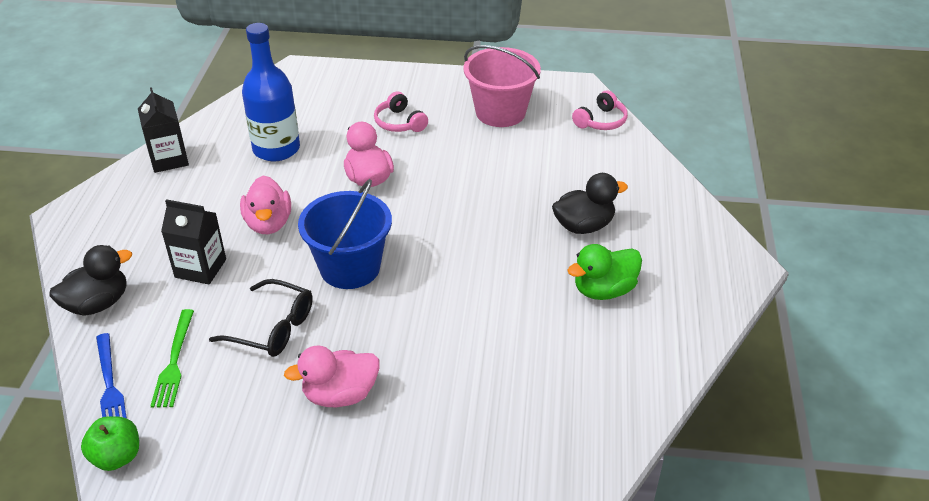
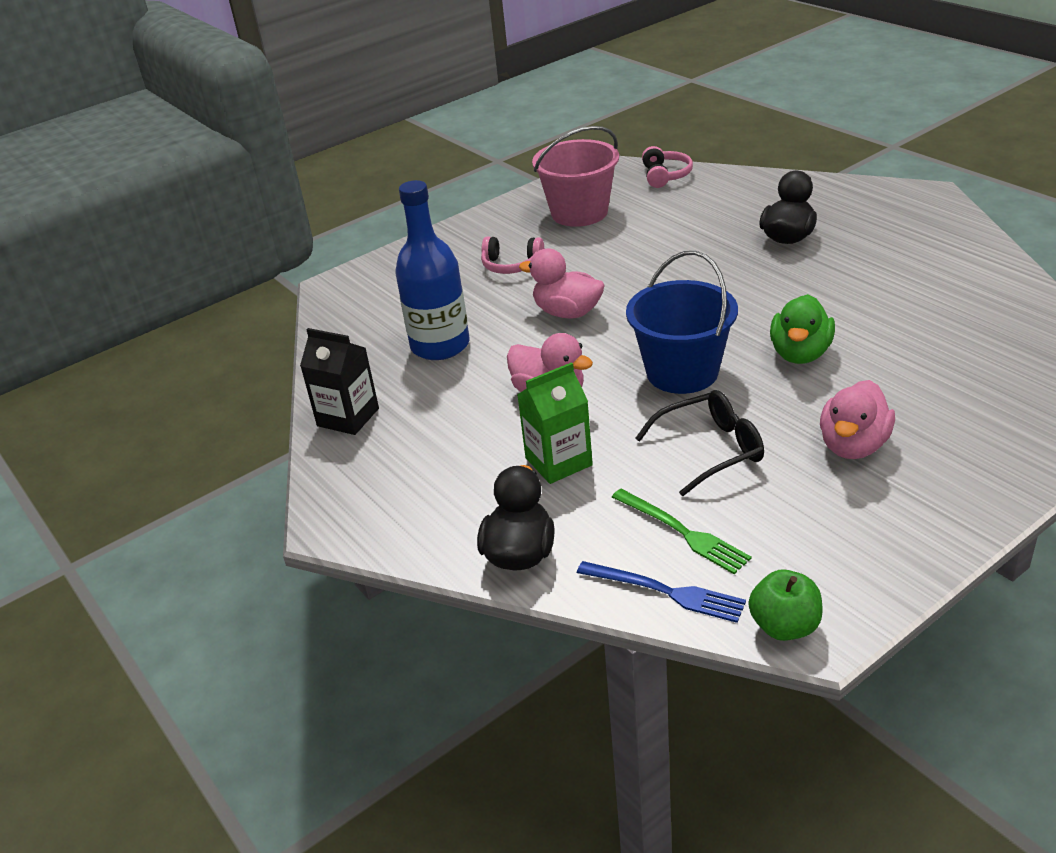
camera: 40 degrees left, 5 degrees down
black carton [161,199,226,285] -> green carton [517,362,593,484]
green duck [567,244,642,300] -> green duck moved to [770,294,835,364]

